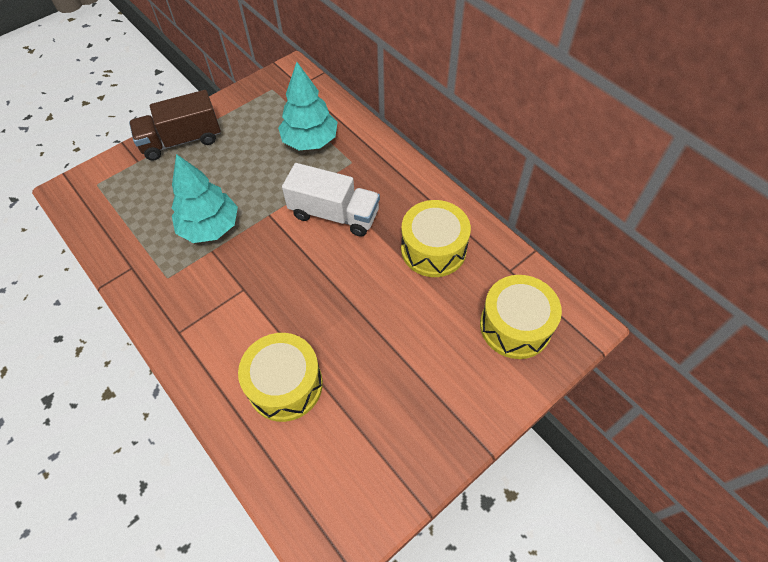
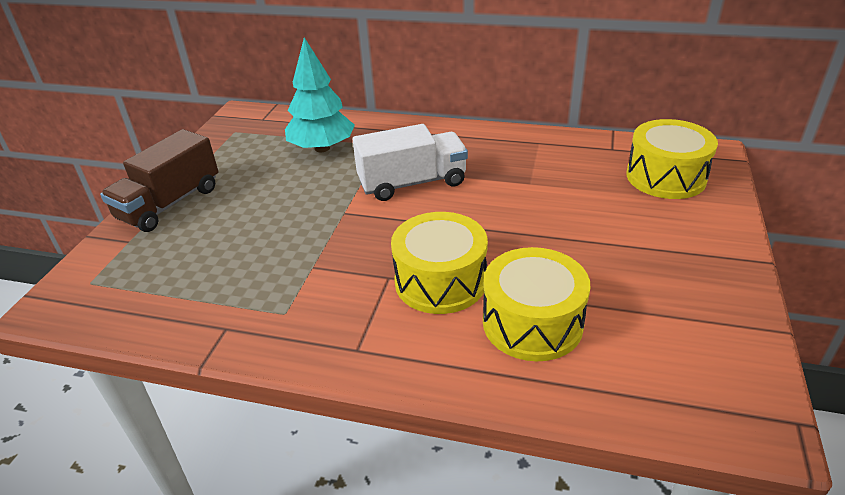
camera: 35 degrees left, 20 degrees down
turquoise tree [172,154,238,243] -> none
yellow drum [401,200,471,277] -> yellow drum moved to [391,212,488,314]

